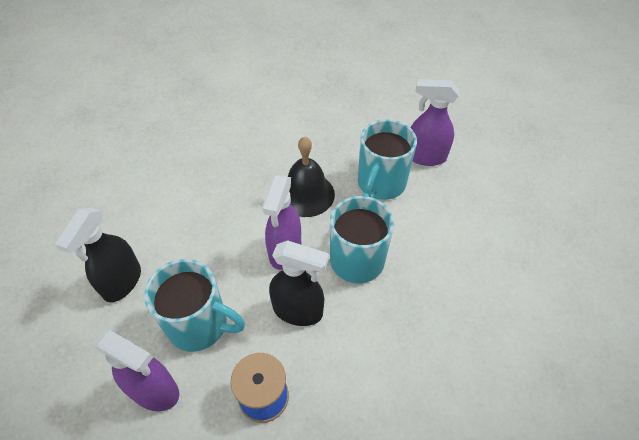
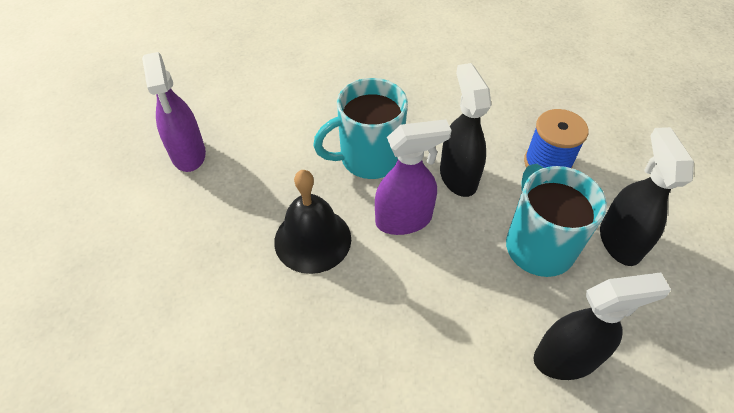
camera: 120 degrees left, 0 degrees up
purple spray bottle [93,329,179,411] -> black spray bottle [600,127,694,266]
turquoise mug [358,119,417,200] -> none

